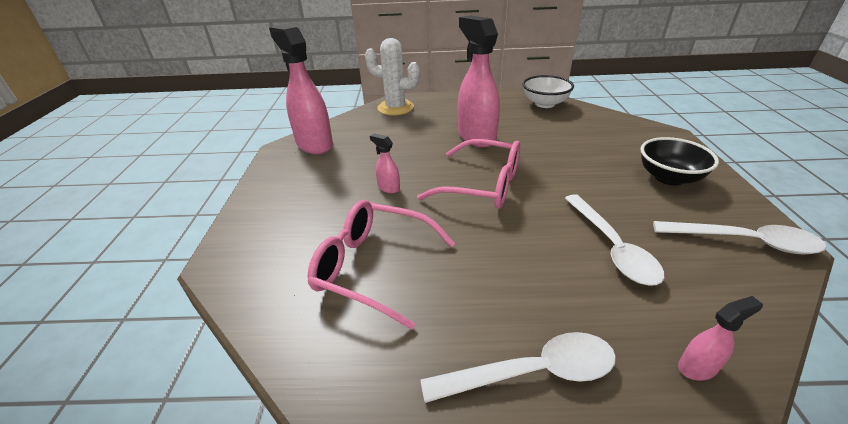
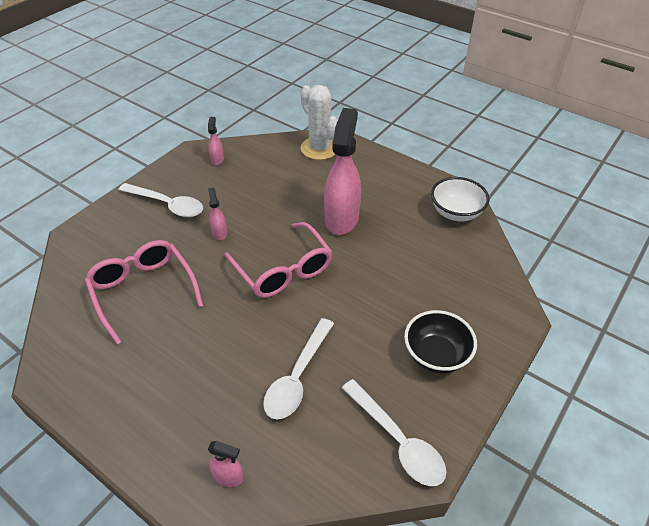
camera: 35 degrees right, 10 degrees up
pink spray bottle [269,25,333,154] -> pink spray bottle [208,117,224,165], size x0.43
white spoon [420,332,616,403] -> white spoon moved to [118,183,203,217]

